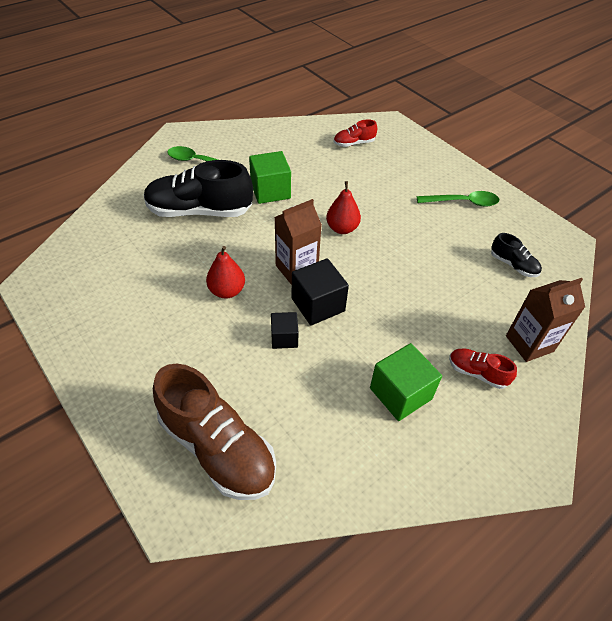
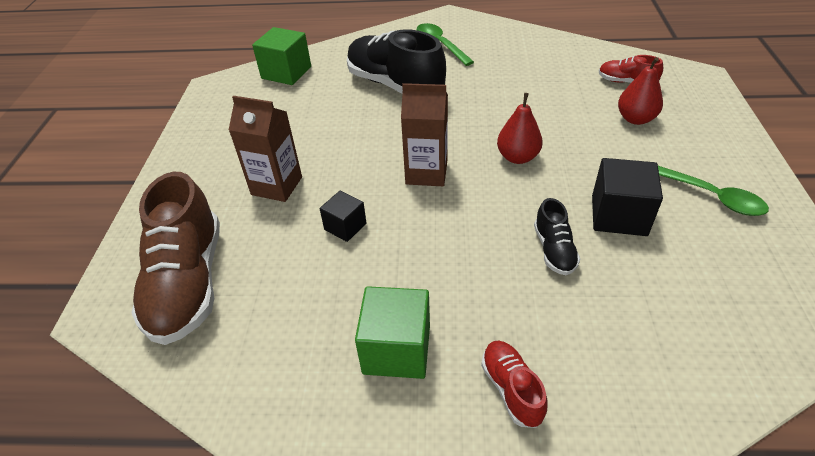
camera: 45 degrees right, 5 degrees down
red pear [206,246,245,298] -> red pear moved to [618,57,663,125]
green cube [249,151,291,204] -> green cube moved to [252,27,311,85]
black cube [292,258,349,325] -> black cube moved to [592,158,663,236]
black shoe [491,233,542,277] -> black shoe moved to [534,198,580,275]
brown carton [506,278,585,362] -> brown carton moved to [229,96,302,202]

